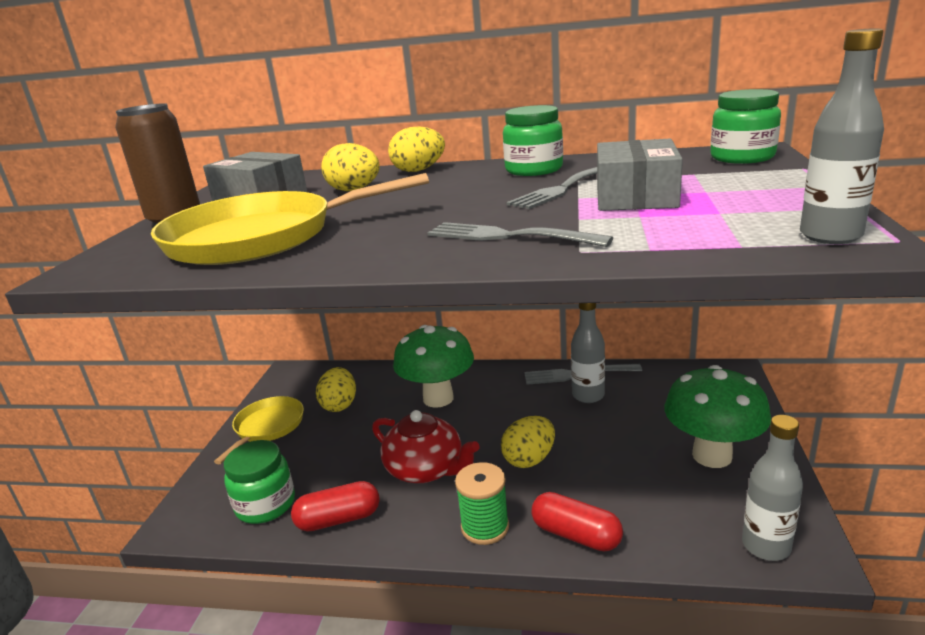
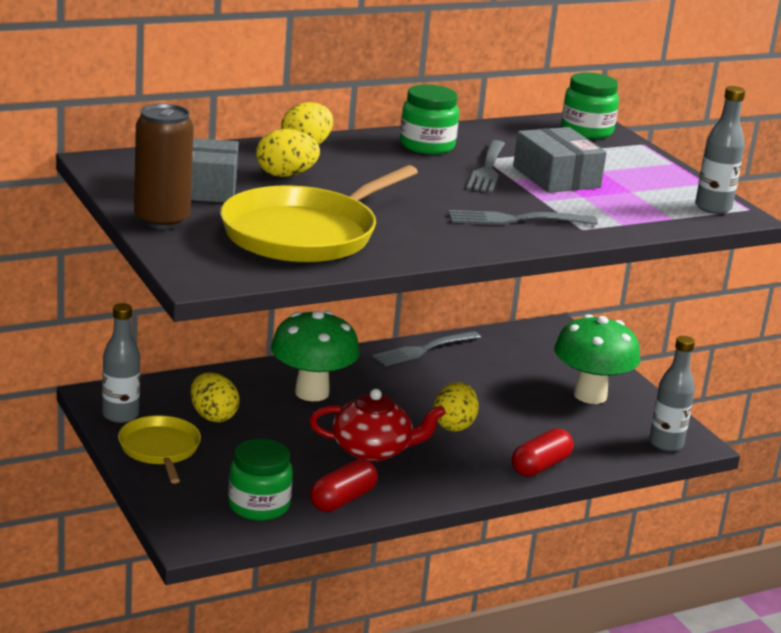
camera: 40 degrees left, 0 degrees up
green spool [455,462,509,545] -> none
red capsule [532,492,623,552] -> red capsule turned 45 degrees counterclockwise [511,428,574,477]
grey bottle [571,303,605,403] -> grey bottle moved to [102,303,140,423]

